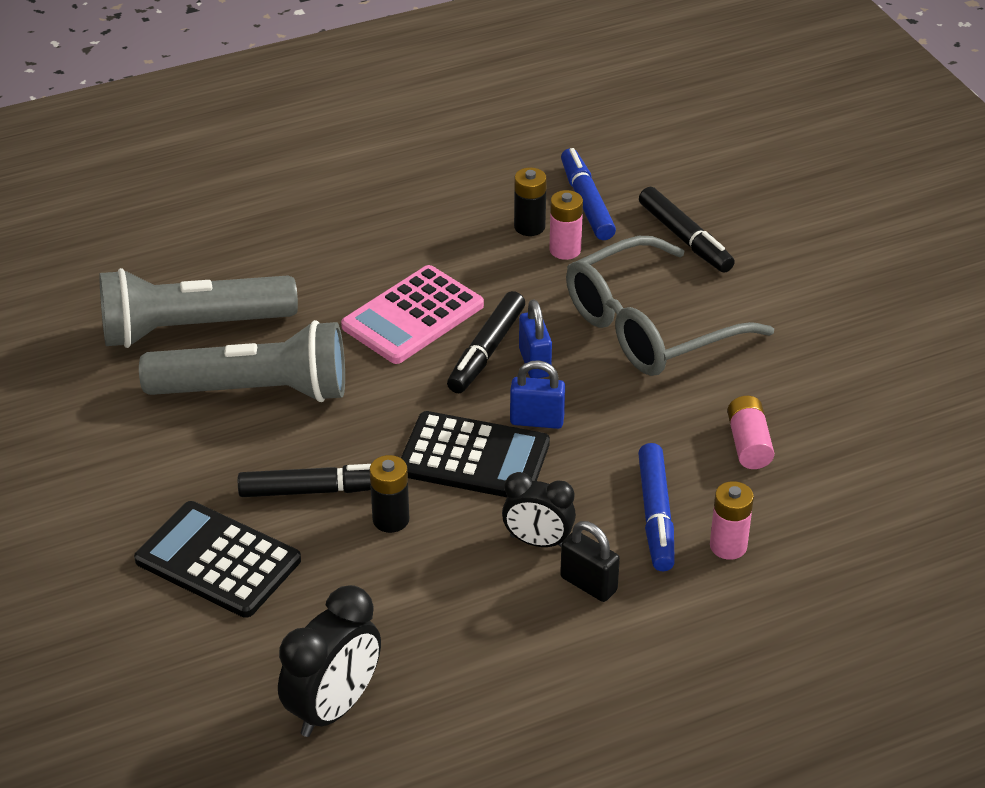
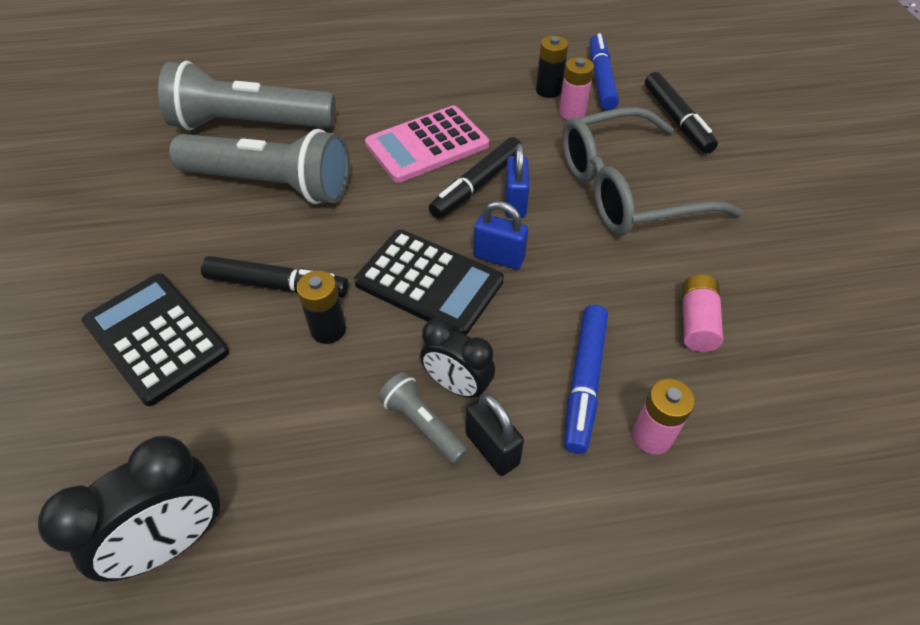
camera: 15 degrees right, 10 degrees up
none -> grey flashlight [378,372,469,464]

